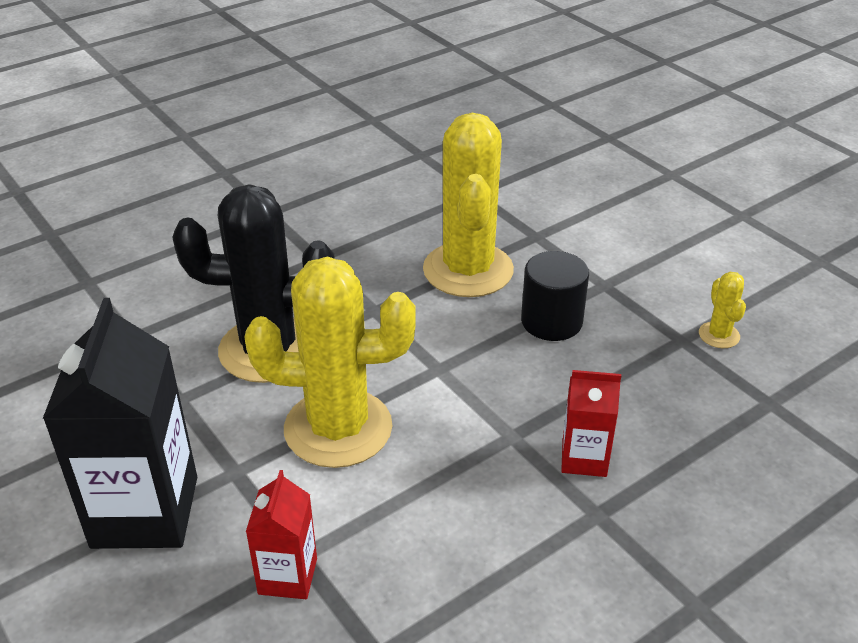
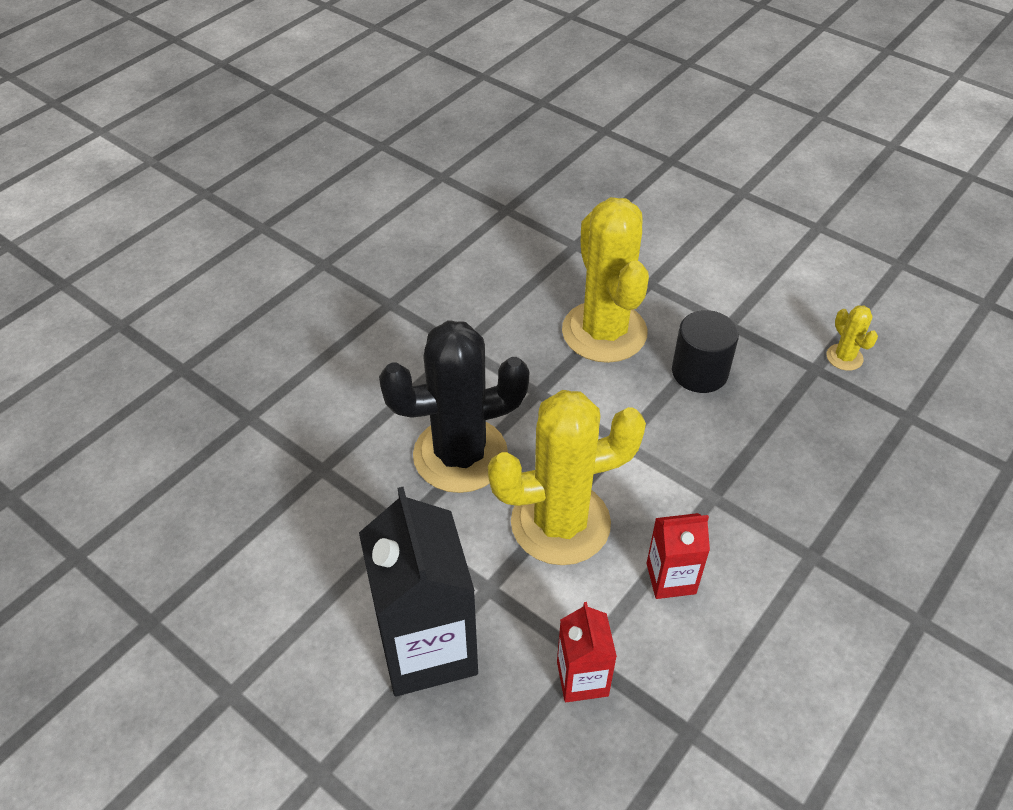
camera: 15 degrees left, 10 degrees up
red carton [561,370,621,477] -> red carton moved to [646,513,710,599]

